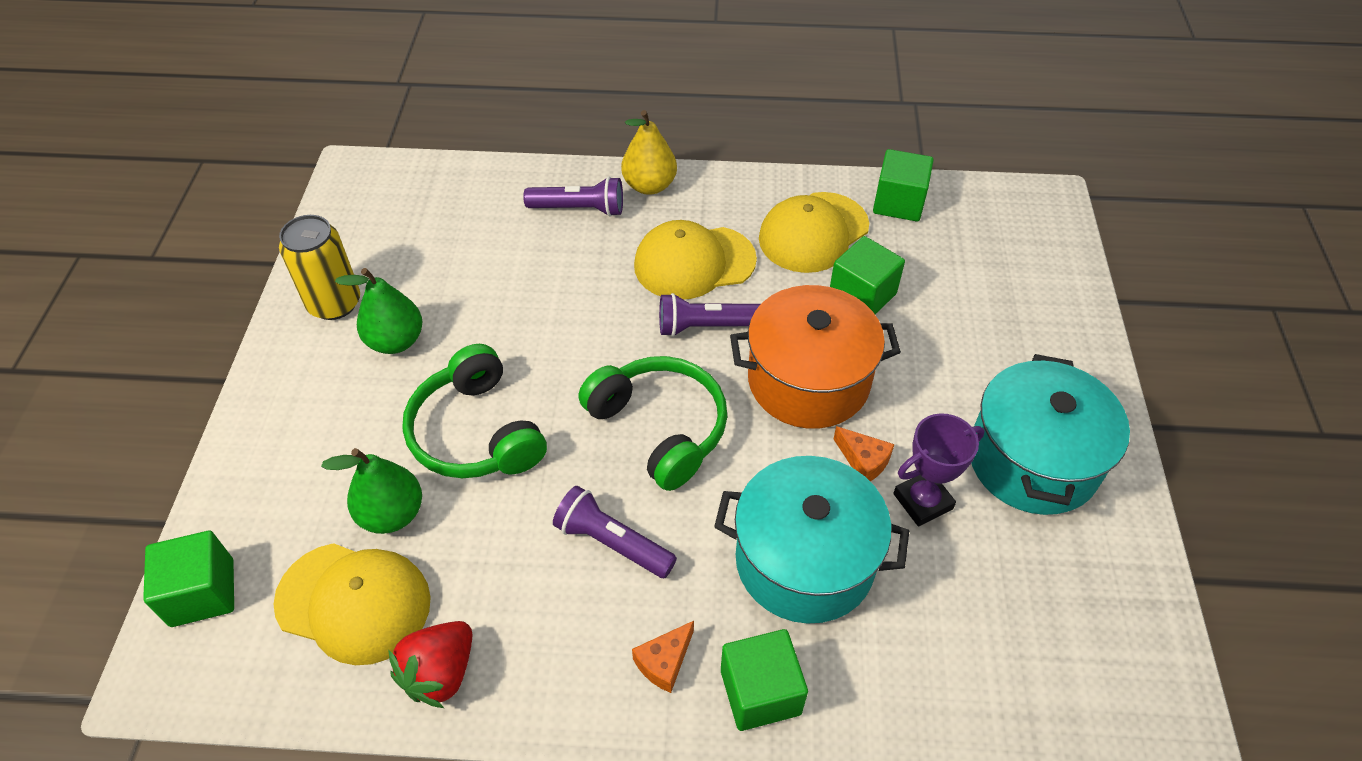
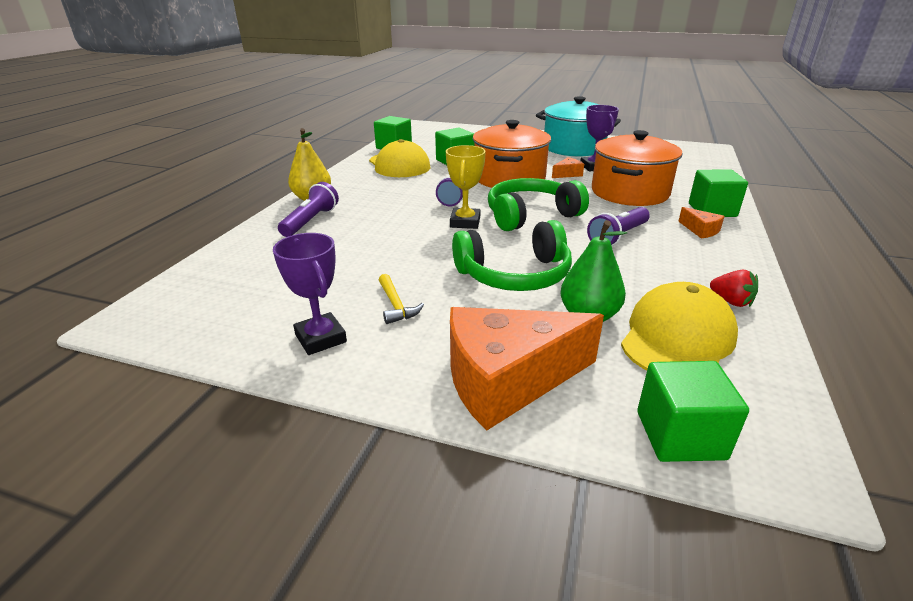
camera: 75 degrees left, 20 degrees down
yellow can [279,215,360,320] -> purple trophy [273,233,347,355]
green pear [335,268,422,354] -> yellow hammer [379,274,424,324]
red strawberry [388,621,472,708] -> red strawberry [710,270,758,307], size x0.65
yellow cap [634,220,757,300] -> none
turquoise pot [714,456,909,624] -> orange pot [592,130,683,206]
none -> yellow trophy [446,145,486,229]
none -> orange cheese [450,307,604,431]

